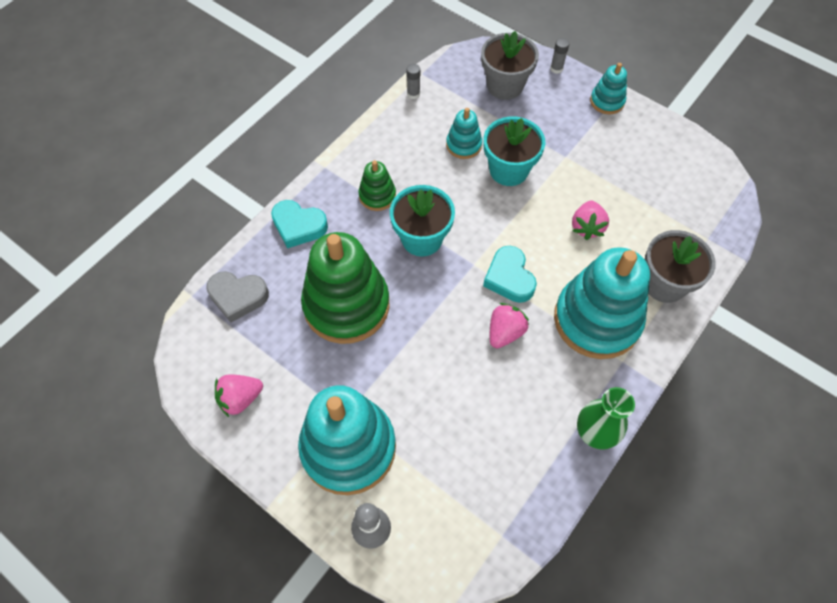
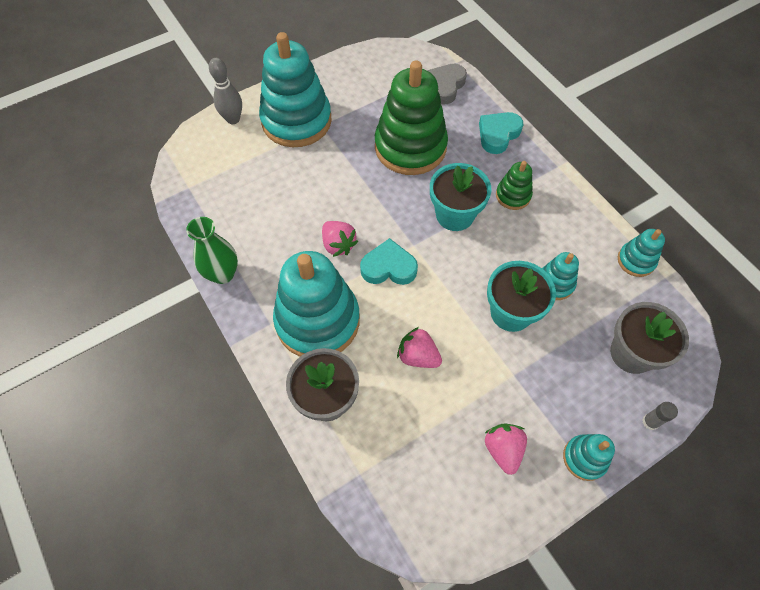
camera: 110 degrees right, 0 degrees up
pink strawberry [215,374,263,417] -> pink strawberry moved to [485,423,527,475]
grey glue stick [406,64,420,99] -> turquoise stacking toy [618,229,665,277]

